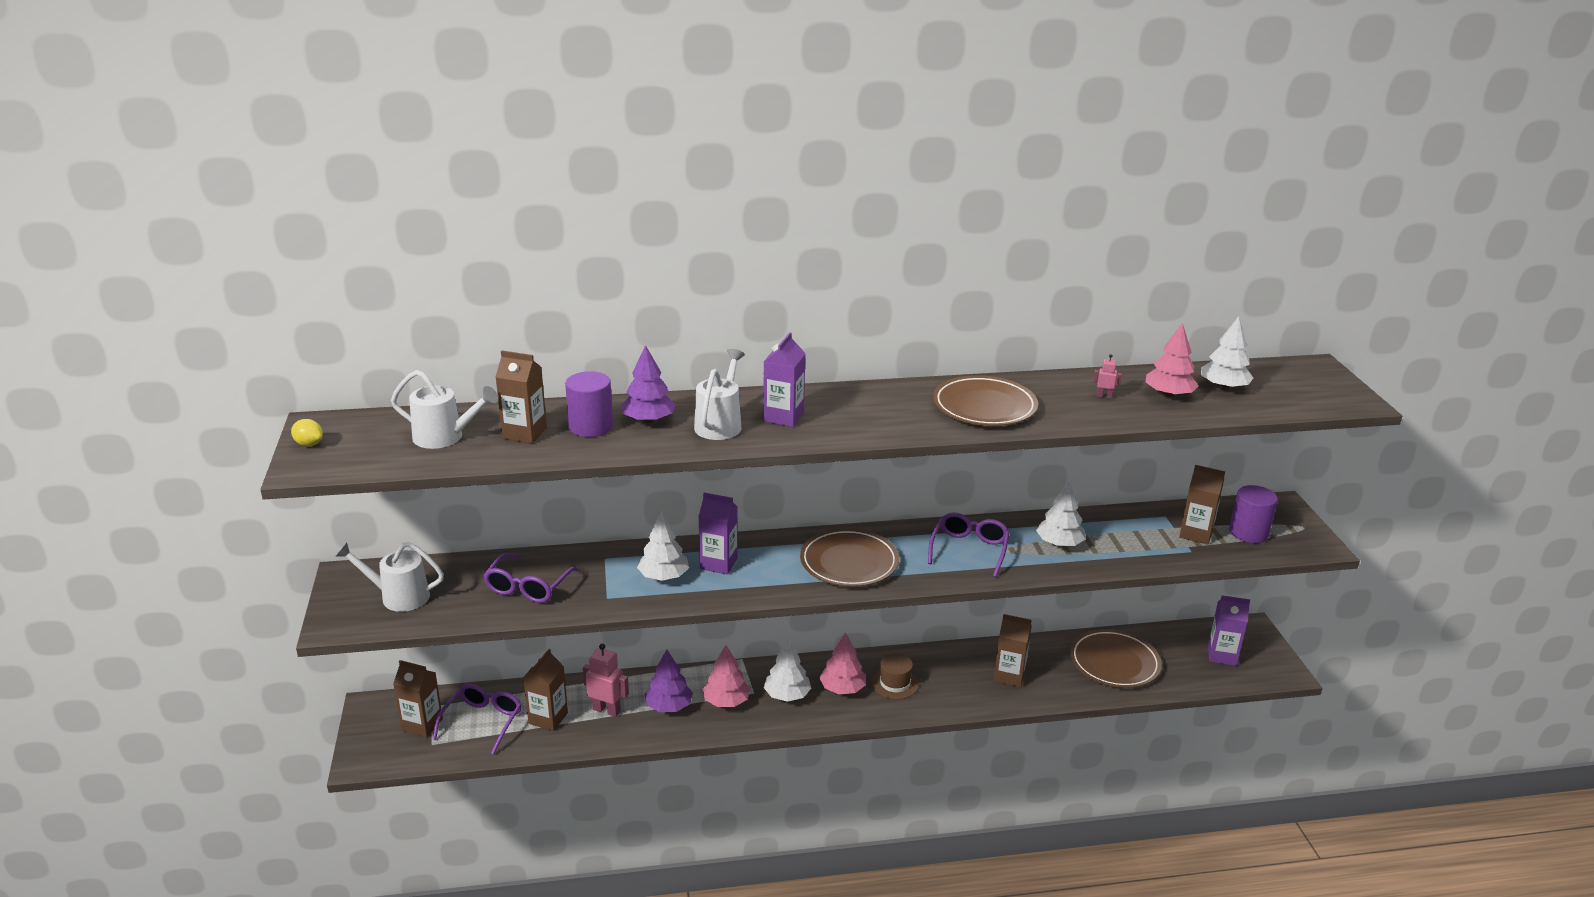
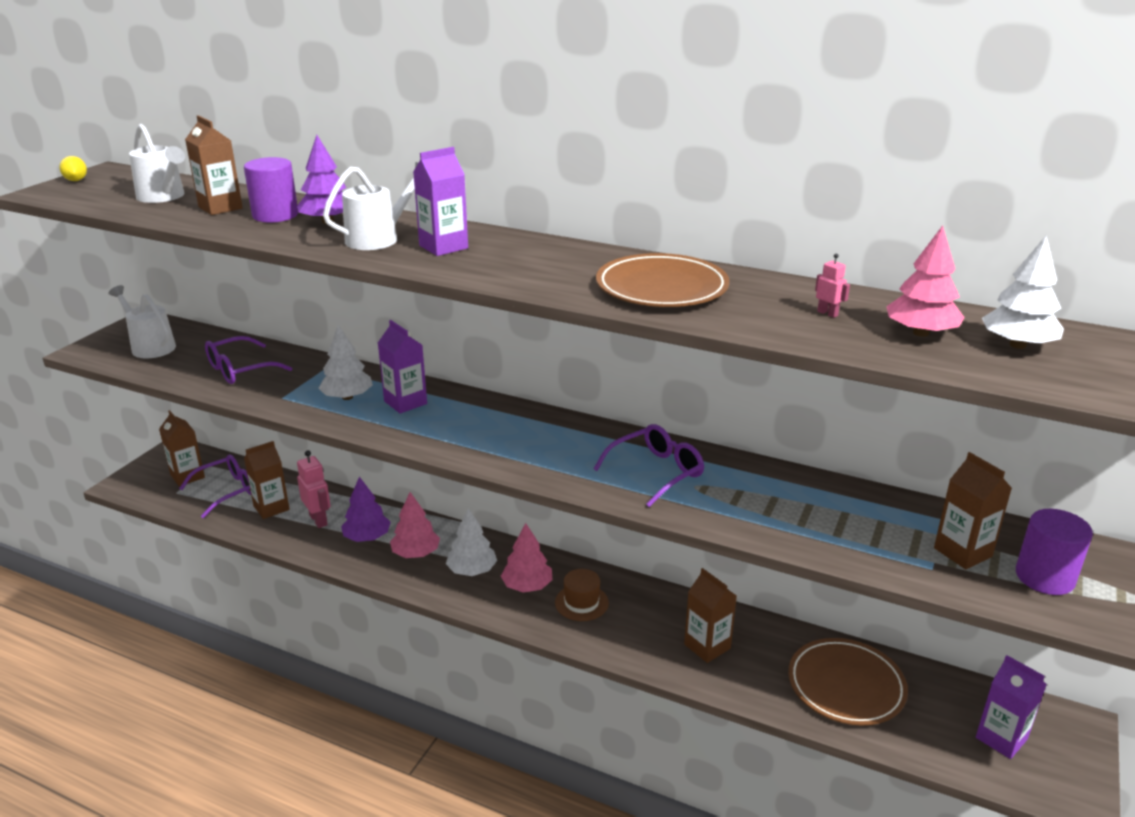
camera: 35 degrees right, 0 degrees up
brown plate [800,528,899,587] -> none
white tree [1036,481,1086,547] -> none

